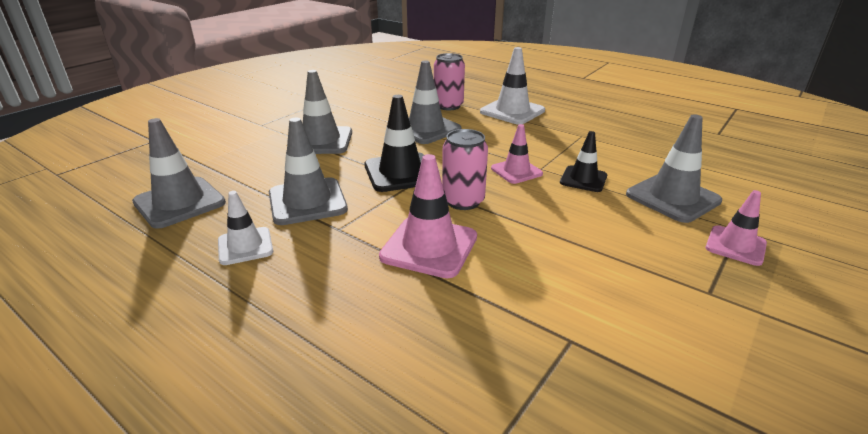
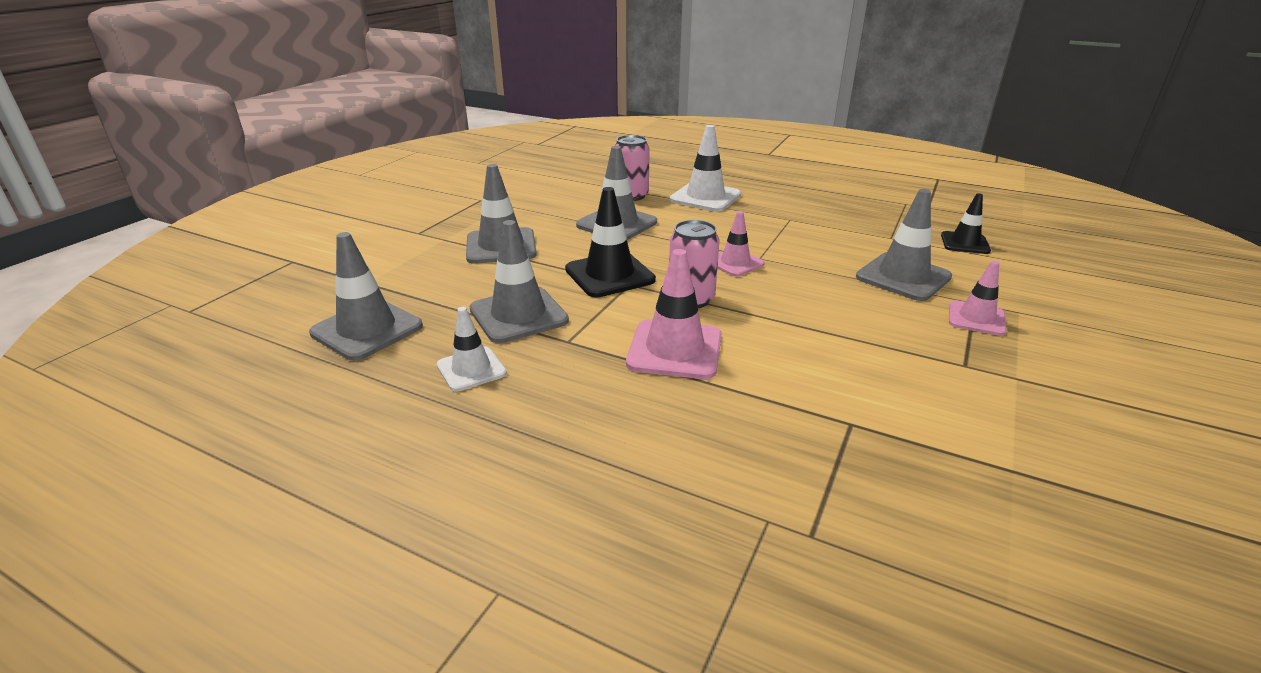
camera: 10 degrees left, 0 degrees up
black traffic cone [560,131,607,192] -> black traffic cone moved to [941,193,991,254]

